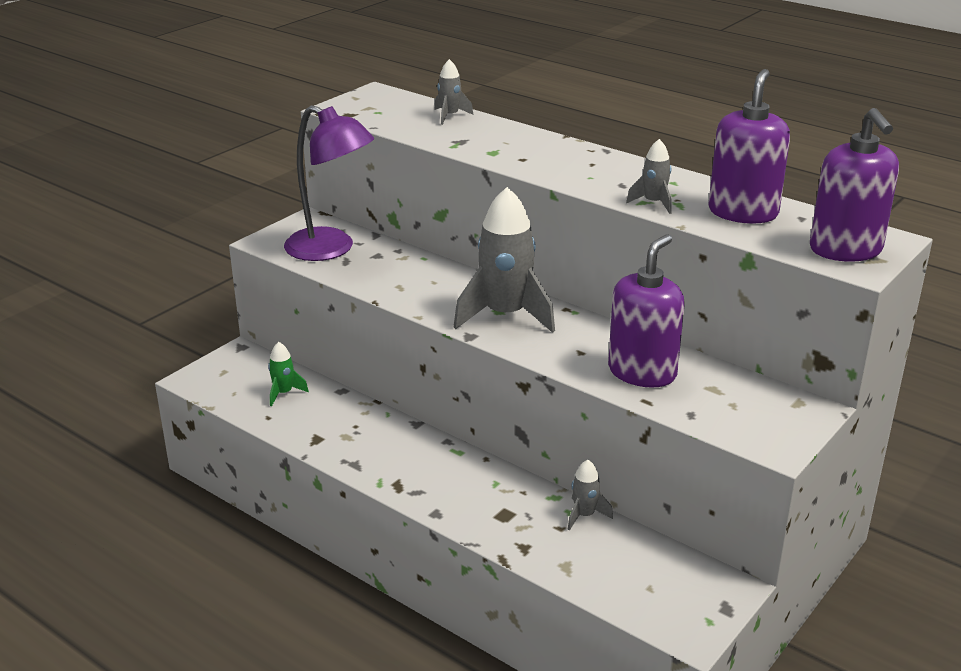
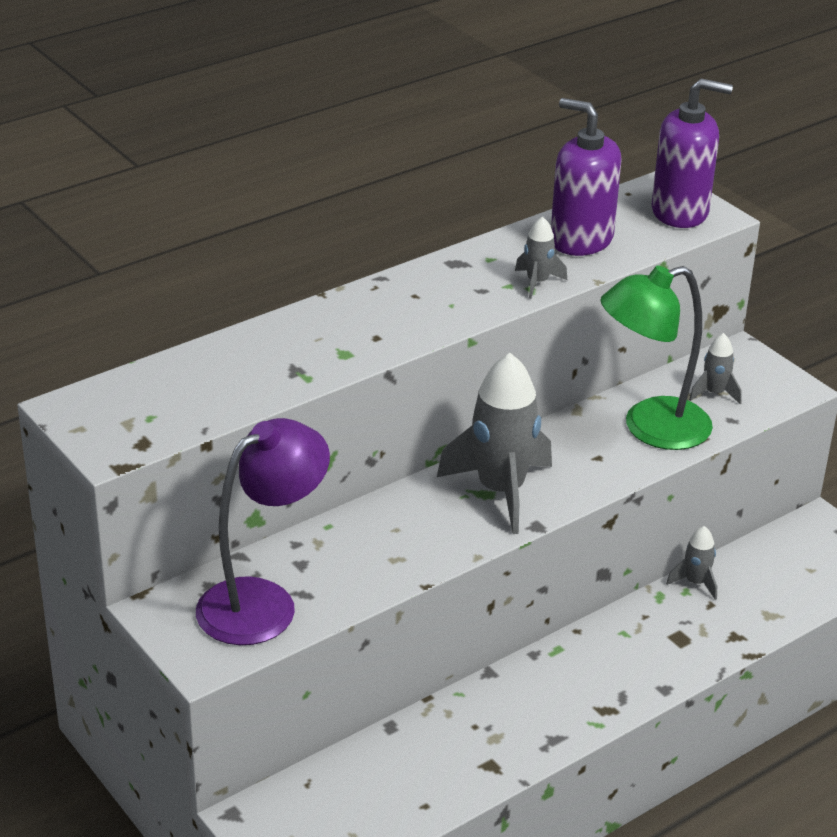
camera: 75 degrees left, 5 degrees up
green rocket [268,342,309,406] -> none
grey rocket [434,59,473,125] -> grey rocket moved to [689,333,742,404]
purple soap dispenser [608,234,685,388] -> green lamp [601,265,713,450]

